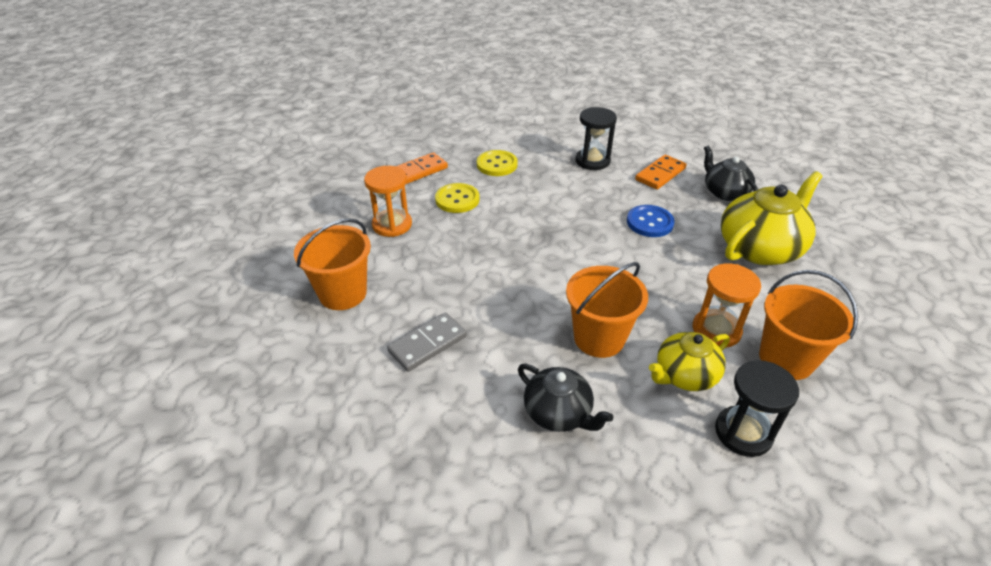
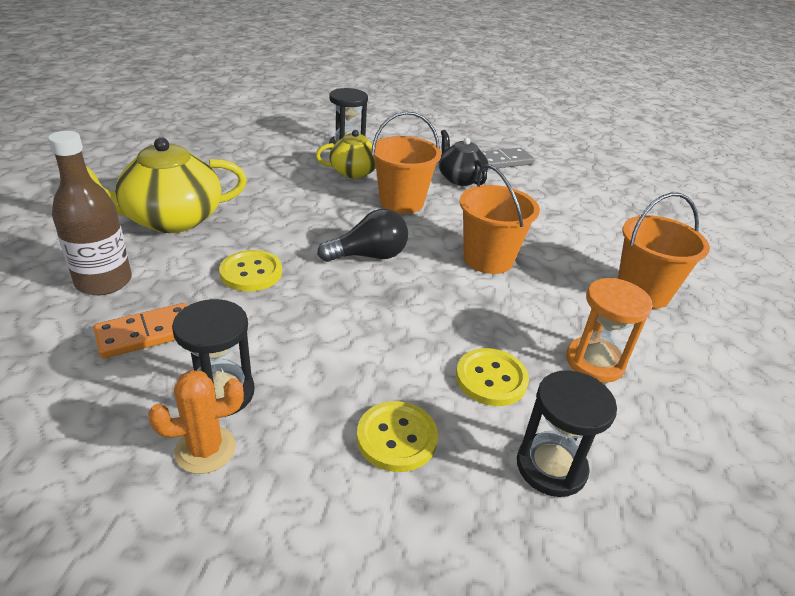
camera: 165 degrees left, 5 degrees down
grey domino [387,312,467,372] -> grey domino moved to [482,148,535,169]
orange domino [396,152,448,184] -> black hourglass [517,370,617,497]
blue button [627,205,675,237] -> yellow button [219,250,282,292]
orange hourglass [692,263,761,348] -> none
black teapot [704,146,758,201] -> brown bottle [48,131,132,295]
orange bucket [759,270,858,380] -> orange bucket moved to [460,164,540,274]
none -> orange cactus [148,370,244,474]
none -> black light bulb [317,209,408,262]

